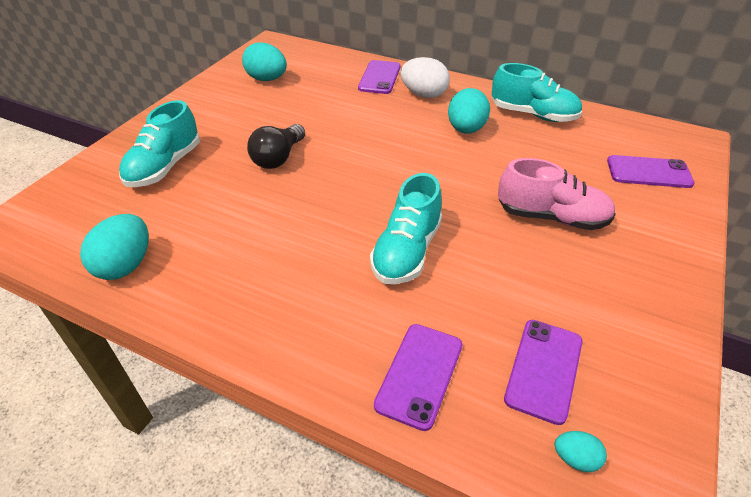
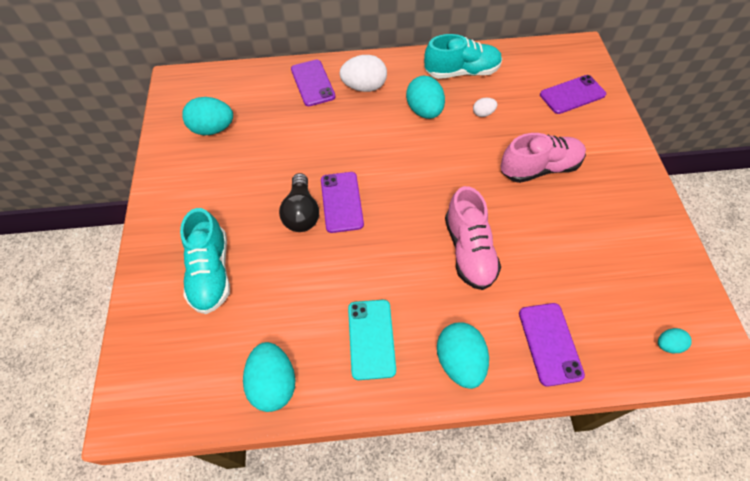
camera: 30 degrees left, 15 degrees up
turquoise shoe [370,173,442,284] -> pink shoe [445,186,501,290]
purple phone [504,320,582,425] -> purple phone moved to [321,172,364,233]
none -> turquoise phone [348,300,396,380]
none -> turquoise egg [437,322,489,389]
none -> white egg [473,98,497,117]

